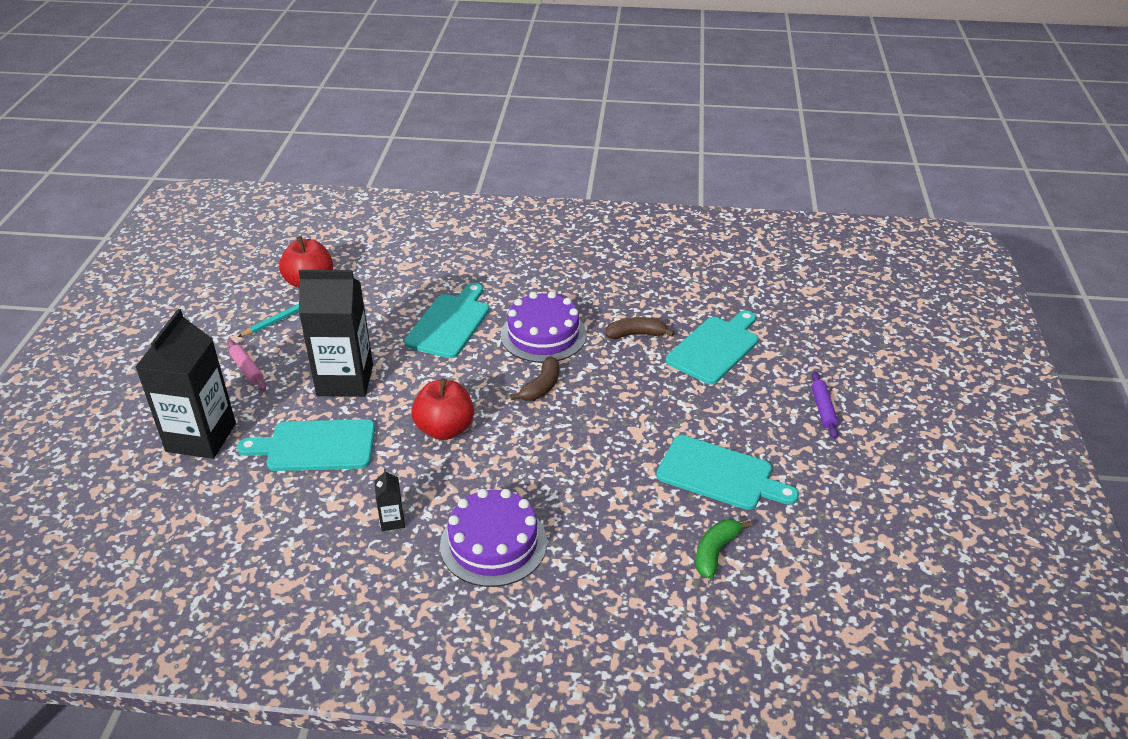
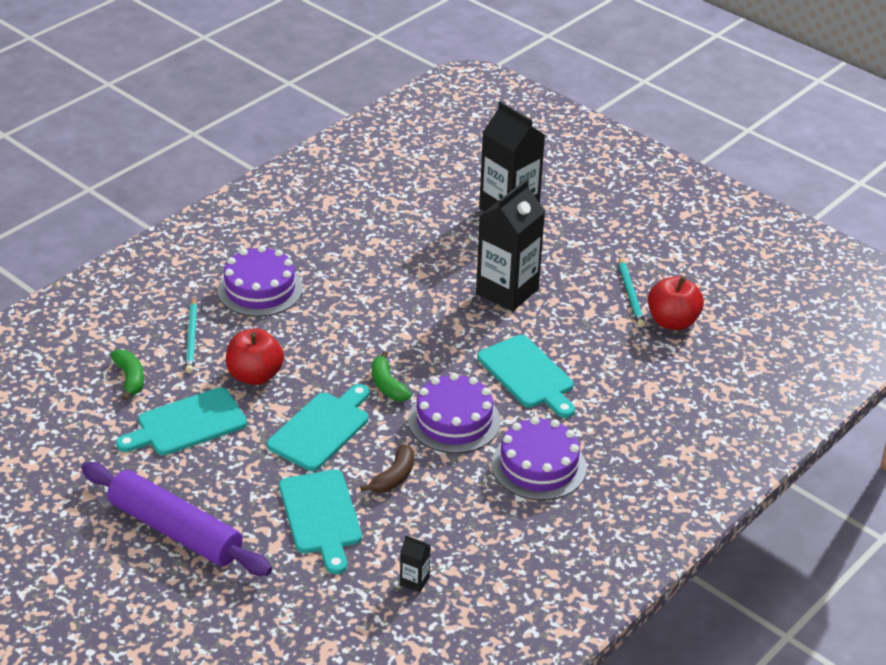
camera: 125 degrees right, 0 degrees up
pink rolling pin [227,340,266,390] -> none
turquoise cutting board [237,419,375,471] -> turquoise cutting board moved to [267,384,370,471]
black carton [374,469,405,531] -> black carton moved to [400,535,431,592]
red apple [411,378,474,440] -> red apple moved to [226,329,284,385]
brown banana [510,357,559,401] -> green banana [372,351,412,401]
purple rolling pin [811,372,838,439] -> purple rolling pin [81,462,272,576], size x2.40
none -> turquoise pencil [185,297,197,373]
none -> purple cake [491,417,587,500]

